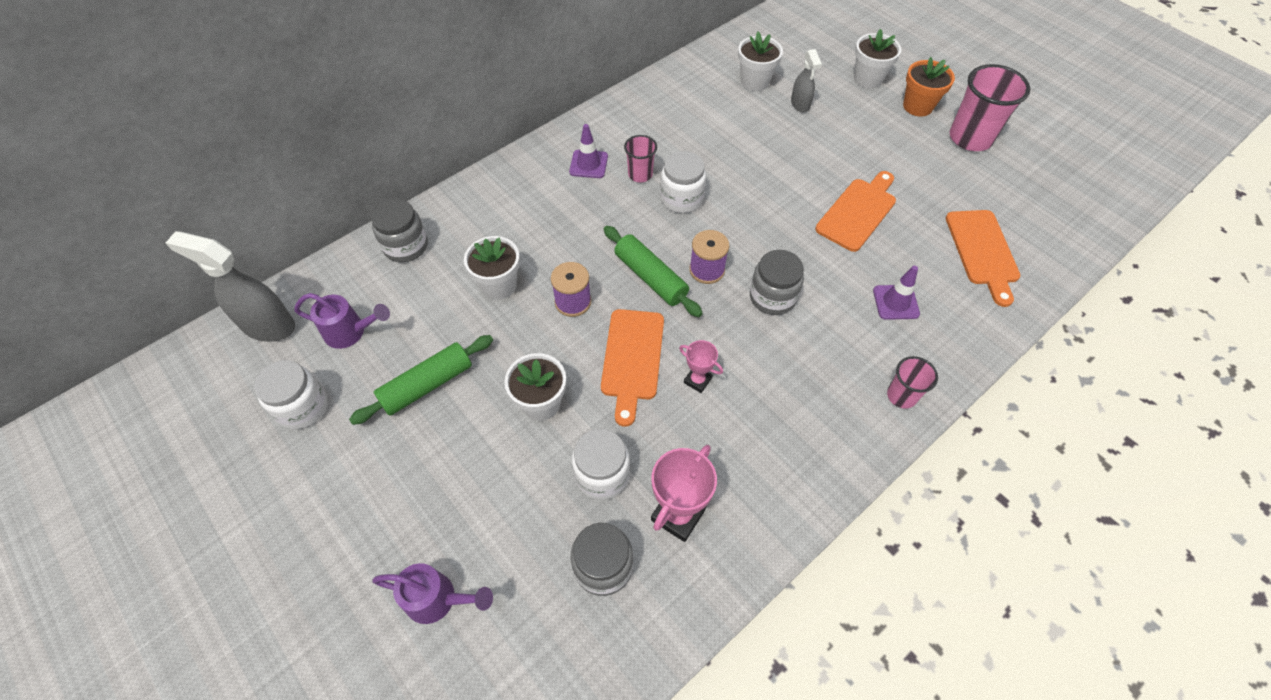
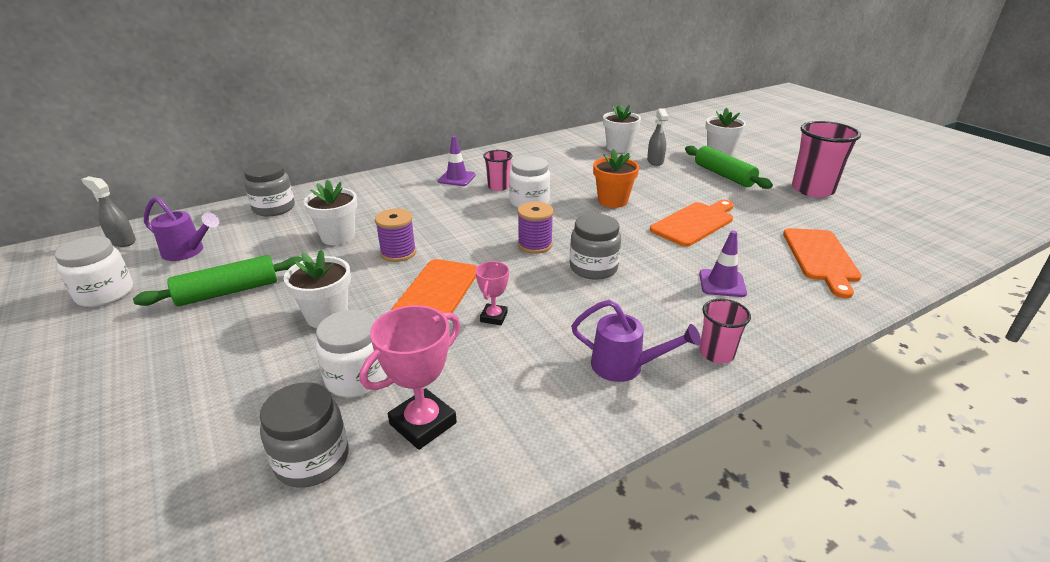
camera: 10 degrees right, 25 degrees down
grey spray bottle [165,231,295,342] -> grey spray bottle [81,176,136,247], size x0.57
purple watering can [372,563,493,624] -> purple watering can moved to [571,300,701,382]
green rolling pin [604,226,703,317] -> green rolling pin moved to [685,146,773,189]
pink trophy [679,340,723,393] -> pink trophy turned 60 degrees clockwise [476,261,509,325]
orange flower pot [903,57,955,116] -> orange flower pot moved to [593,149,639,208]

